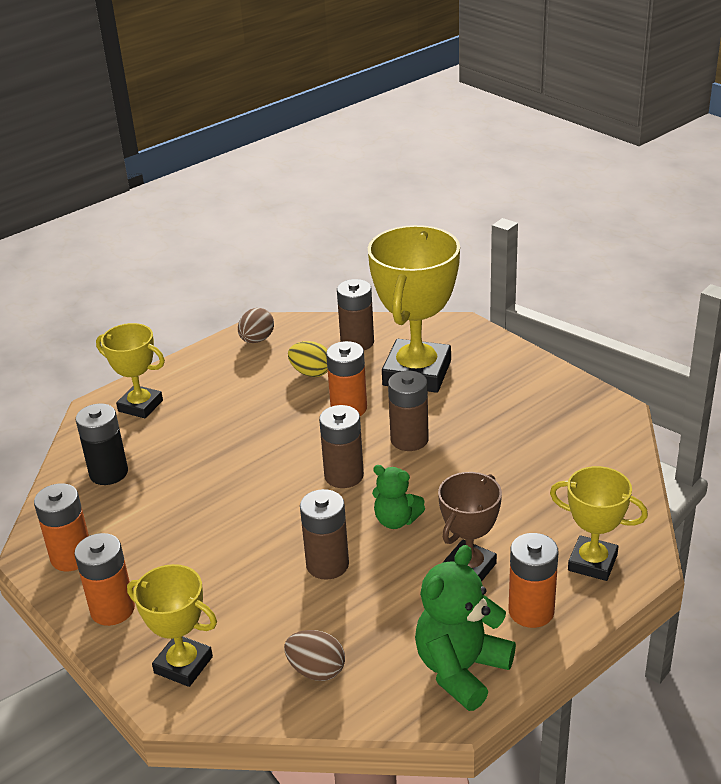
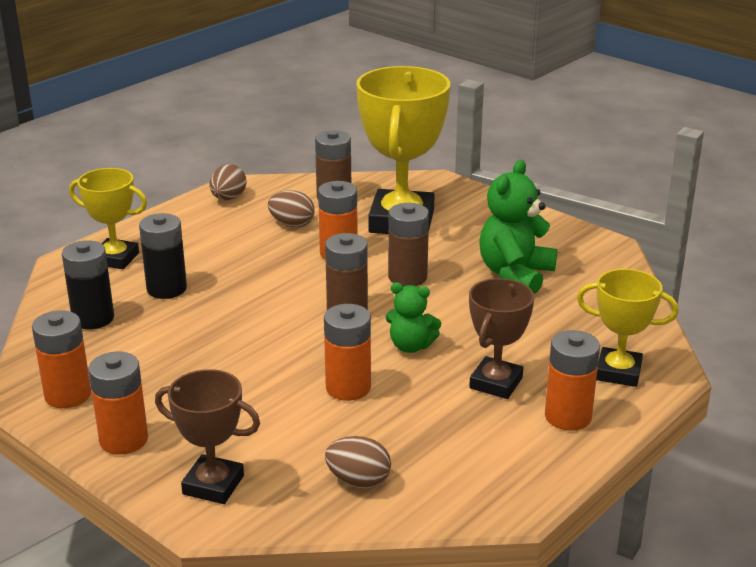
camera: 10 degrees left, 5 degrees down
yellow trophy [127,564,217,687] -> brown trophy [155,369,260,504]
yellow egg [288,341,328,377] -> brown egg [268,190,315,227]
brown battery [300,489,349,580] -> orange battery [324,304,371,401]
green teddy bear [415,545,516,711] -> green teddy bear moved to [480,160,557,294]
none -> black battery [139,213,187,299]

